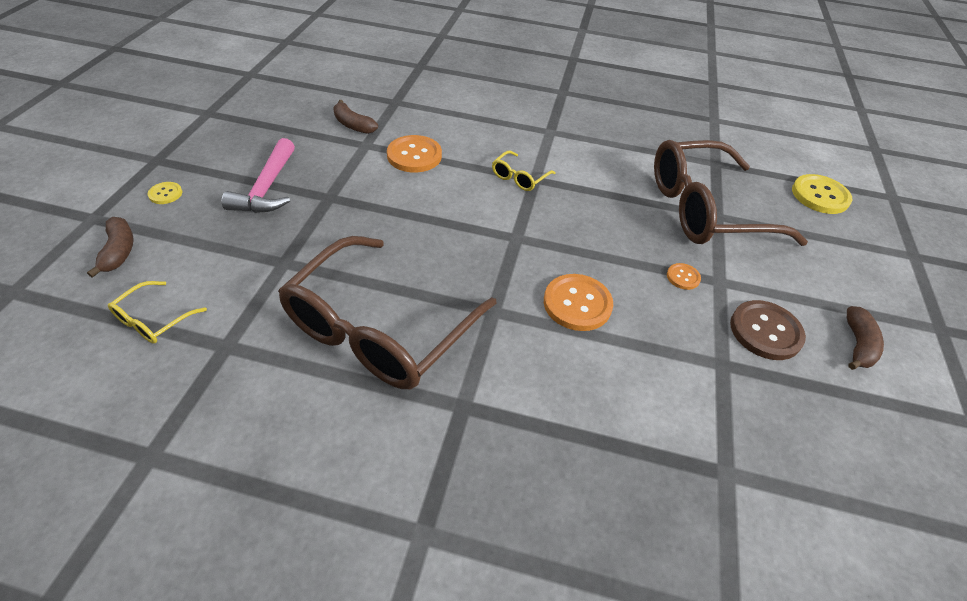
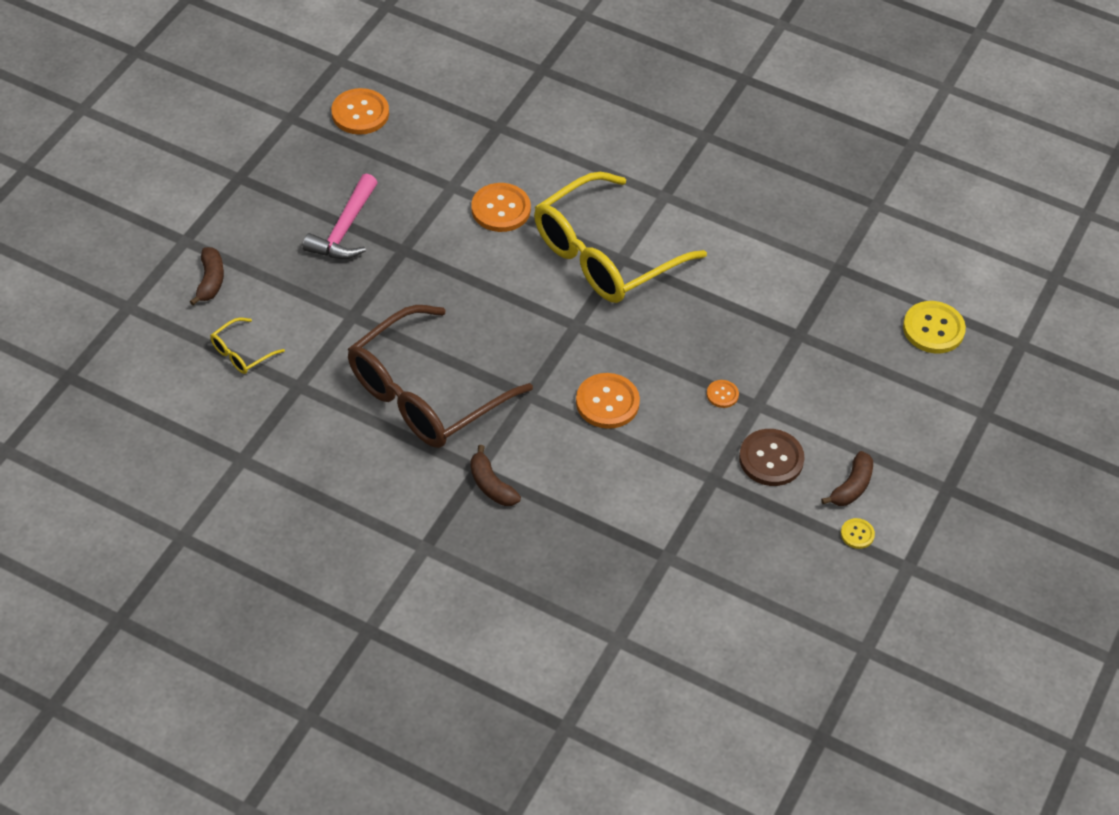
camera: 15 degrees right, 5 degrees up
yellow button [148,182,182,204] -> yellow button moved to [841,518,875,549]
brown banana [333,100,378,134] -> brown banana moved to [470,445,521,506]
yellow glasses [492,151,556,191] -> yellow glasses [534,172,707,303], size x2.48
brown glasses [654,140,808,246] -> none
none -> orange button [331,88,389,135]

